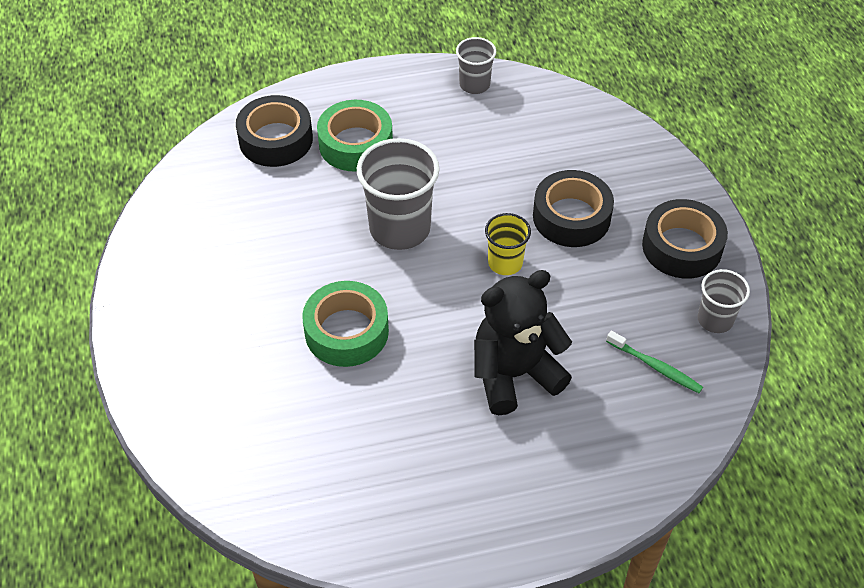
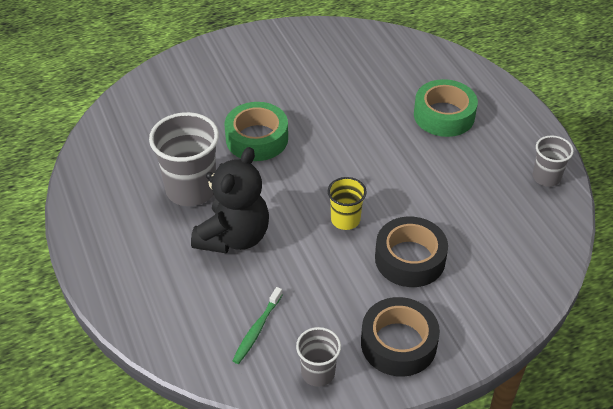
camera: 80 degrees right, 5 degrees down
black tape [236,95,313,167] -> none
grey cup [357,138,440,250] -> grey cup moved to [149,112,219,206]
black teddy bear [474,270,572,415] -> black teddy bear turned 60 degrees clockwise [191,147,269,253]

